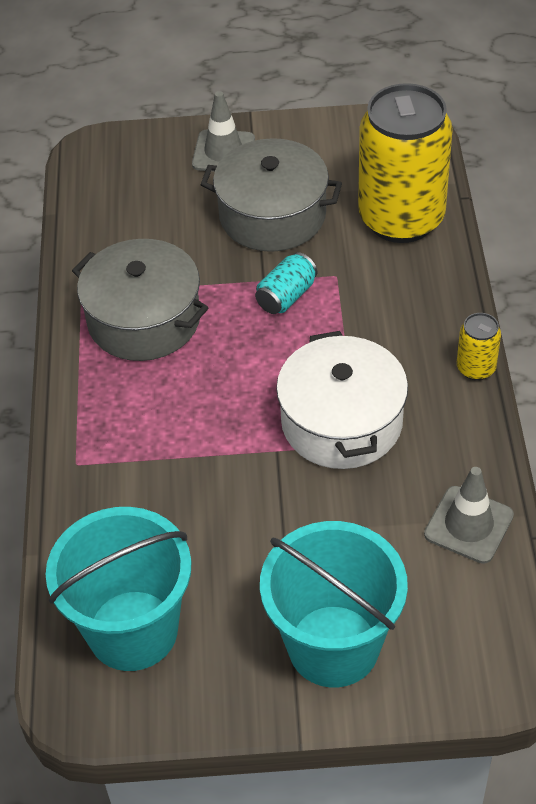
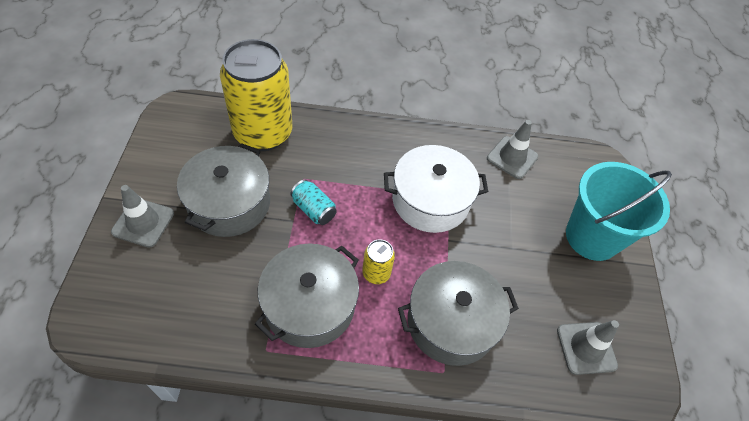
camera: 90 degrees left, 5 degrees up
turquoise bucket [46,507,191,671] -> grey traffic cone [557,320,619,375]
yellow can [457,313,501,380] -> yellow can moved to [362,239,395,284]
none -> grey pot [398,261,519,366]

